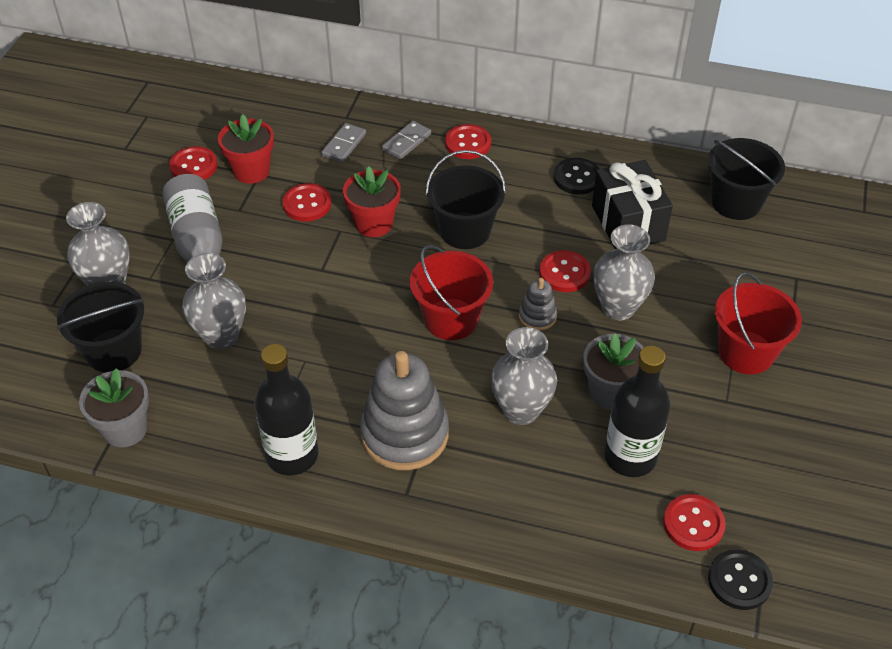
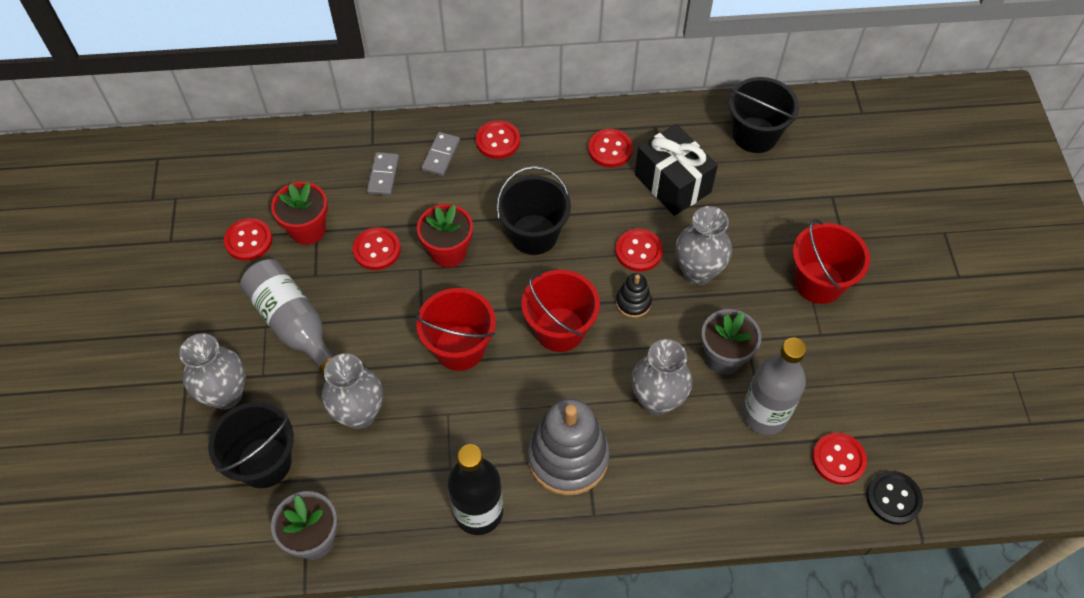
camera: 20 degrees left, 10 degrees up
grey stacking toy [519,278,558,331] -> black stacking toy [616,273,652,318]
black button [554,158,600,194] -> red button [588,129,633,167]
black bottle [604,346,670,477] -> grey bottle [742,338,806,435]
none -> red bucket [416,288,496,371]

